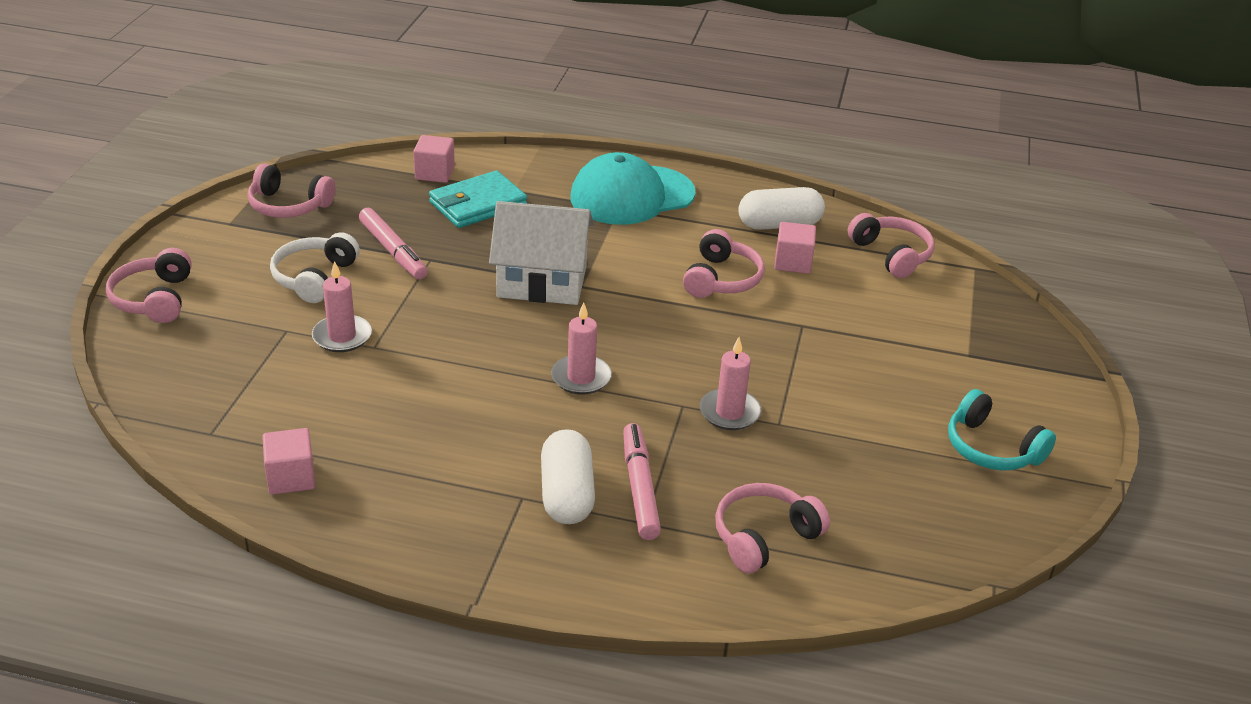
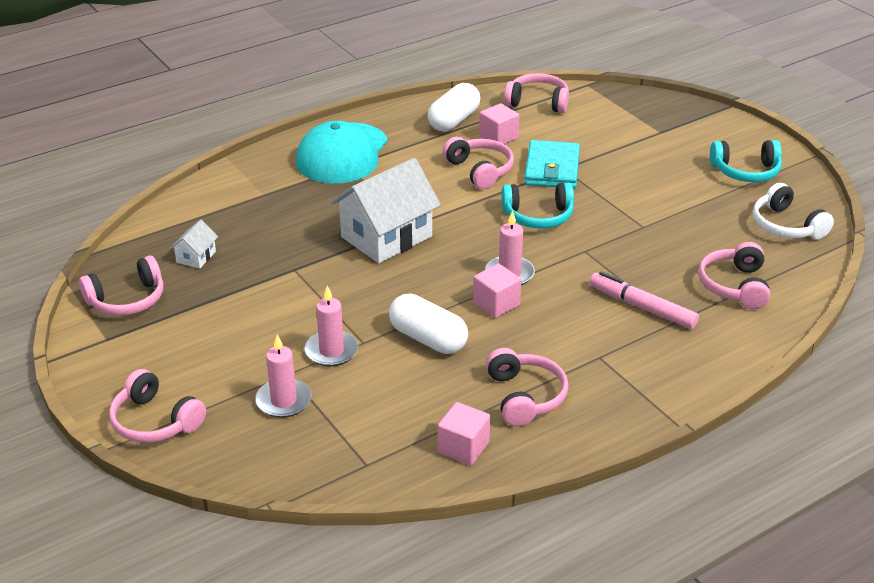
camera: 45 degrees left, 0 degrees up
white headphones [270,232,360,303] -> white headphones moved to [753,183,834,239]
pink marker [359,208,428,280] -> none
pink cube [413,135,455,183] -> pink cube moved to [473,263,521,318]
turquoise wallet [429,171,527,228] -> turquoise wallet moved to [524,140,580,189]
white capsule [541,429,595,524] -> white capsule moved to [389,294,468,354]
pink candle [700,337,761,430] -> pink candle moved to [255,335,312,418]
none -> white house [170,220,218,269]
none -> pink headphones [486,348,569,426]
none -> turquoise headphones [501,183,574,229]

